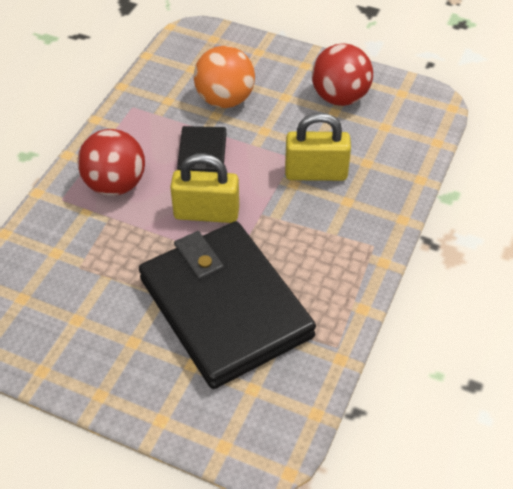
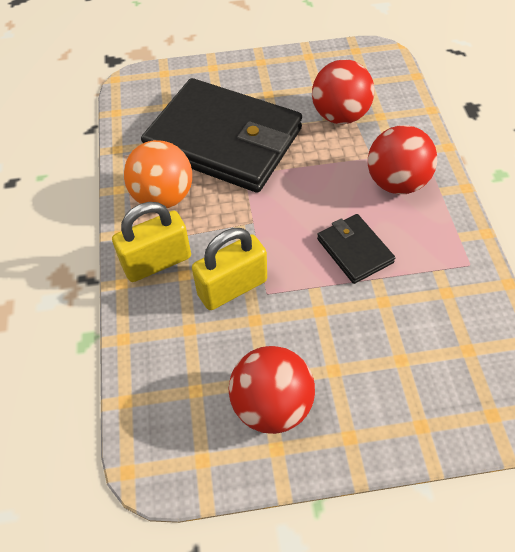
camera: 150 degrees right, 5 degrees up
yellow padlock [170,153,239,223] -> yellow padlock moved to [112,202,191,282]
orange ball [194,46,255,108] -> orange ball moved to [124,140,192,208]
none -> red ball [312,59,375,124]

